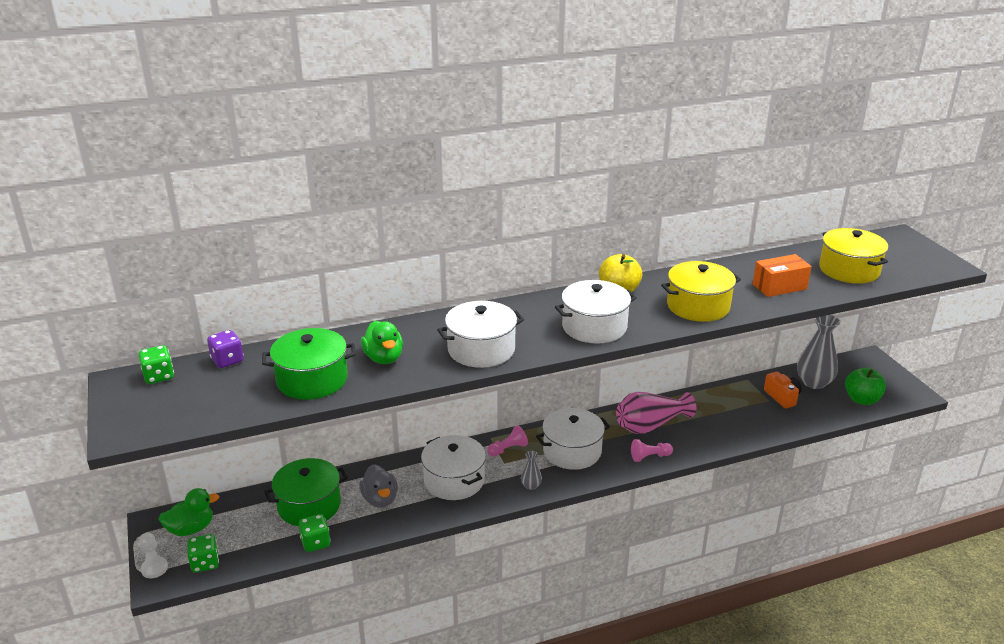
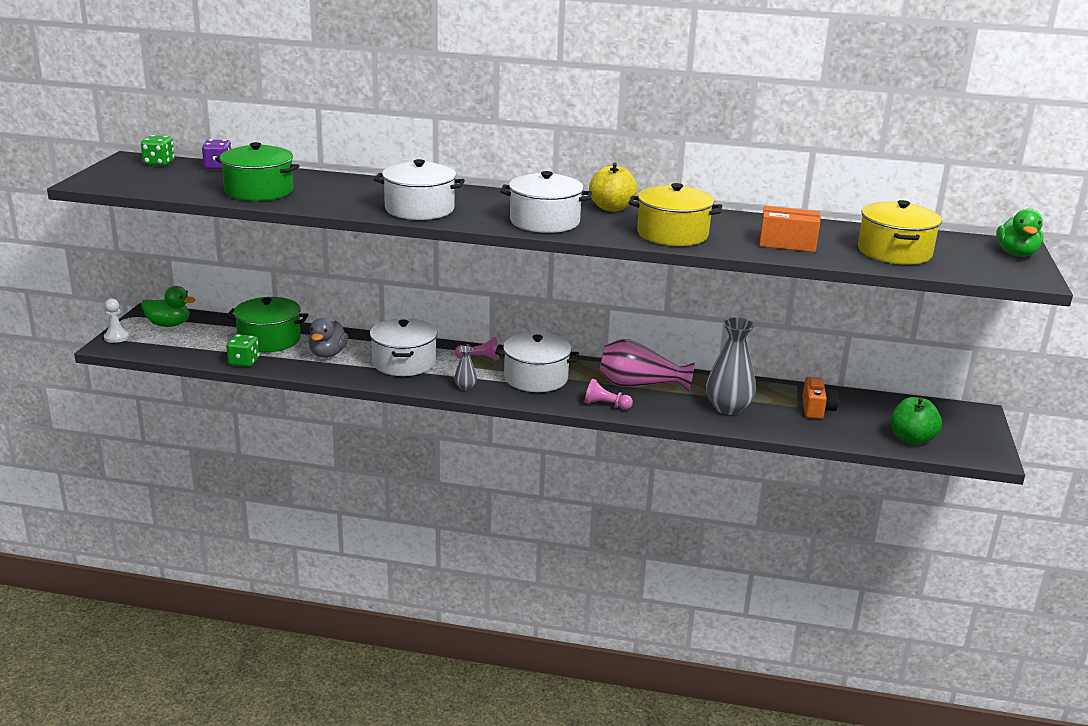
camera: 30 degrees right, 5 degrees down
green dice [188,534,219,572] -> none
green duck [361,321,403,364] -> green duck moved to [996,209,1043,257]
grey vase [797,315,840,389] -> grey vase moved to [706,317,756,415]

